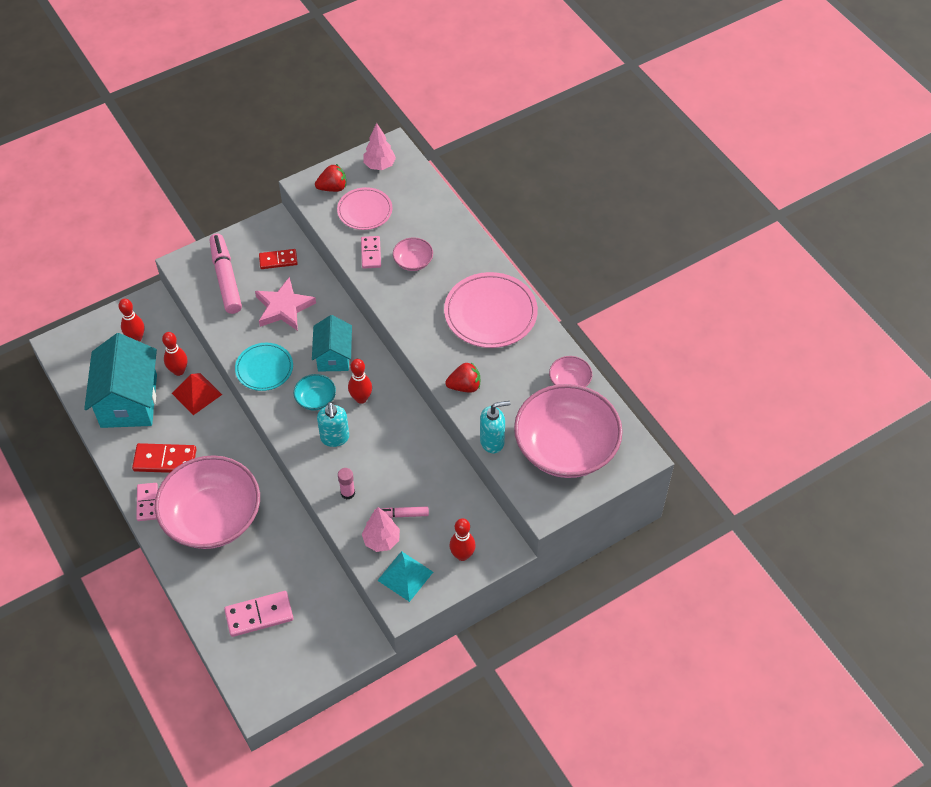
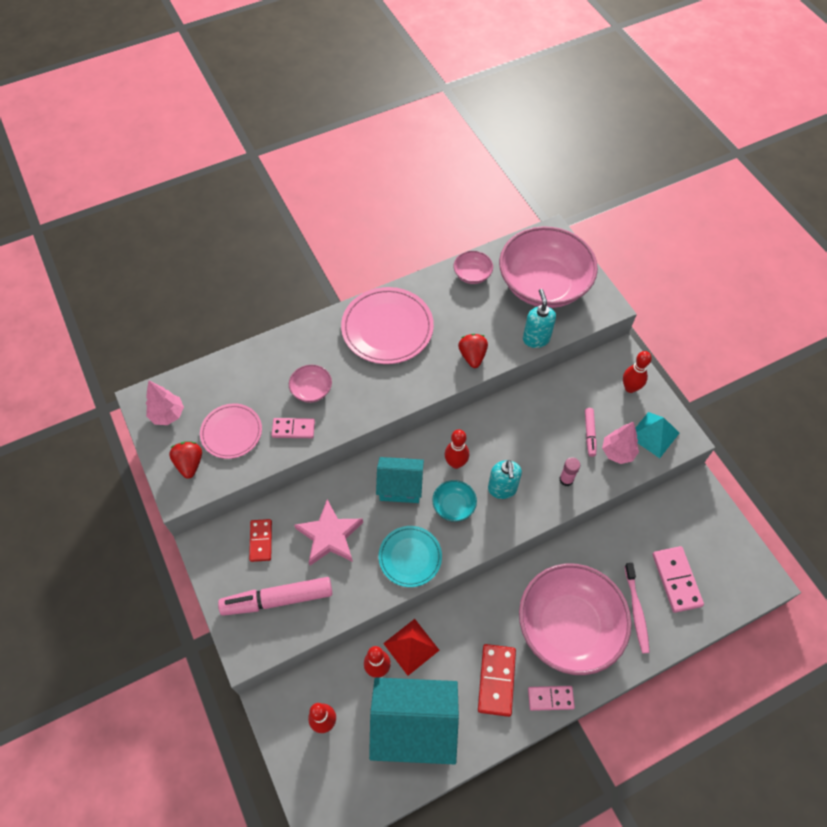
camera: 85 degrees left, 5 degrees up
turquoise soap dispenser [317,402,349,447] -> turquoise soap dispenser turned 90 degrees clockwise [488,460,522,499]
none -> pink toothbrush [625,563,650,653]

